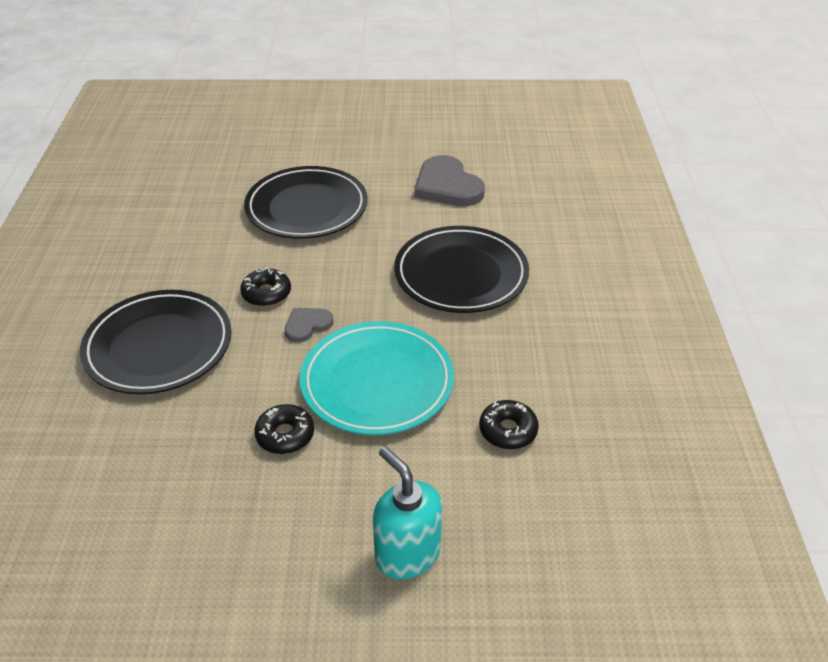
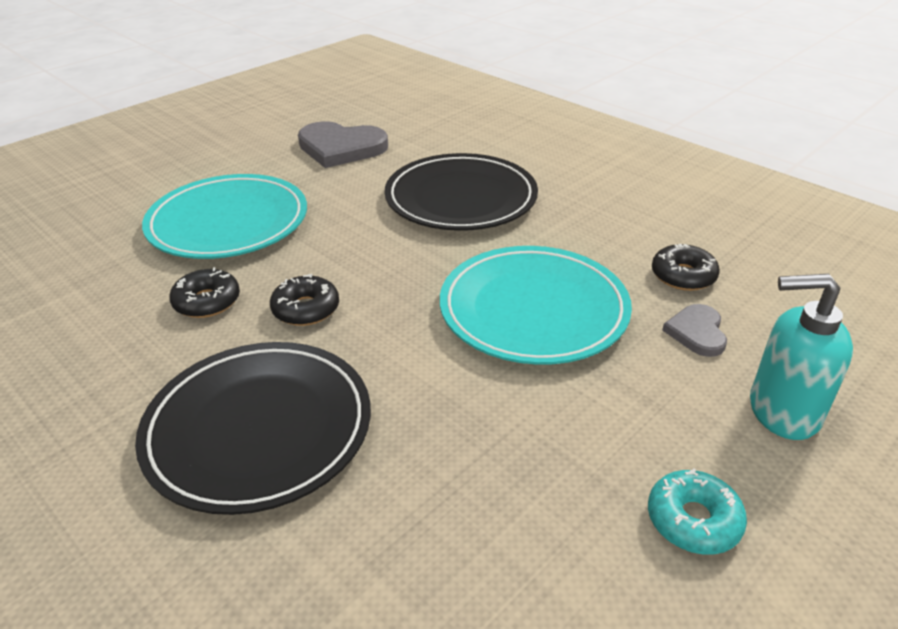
camera: 45 degrees left, 5 degrees down
black plate [244,166,368,239] -> turquoise plate [142,174,307,259]
black donut [254,404,314,454] -> black donut moved to [169,267,240,318]
grey heart [285,308,333,342] -> grey heart moved to [662,304,727,357]
none -> turquoise donut [648,469,747,555]

